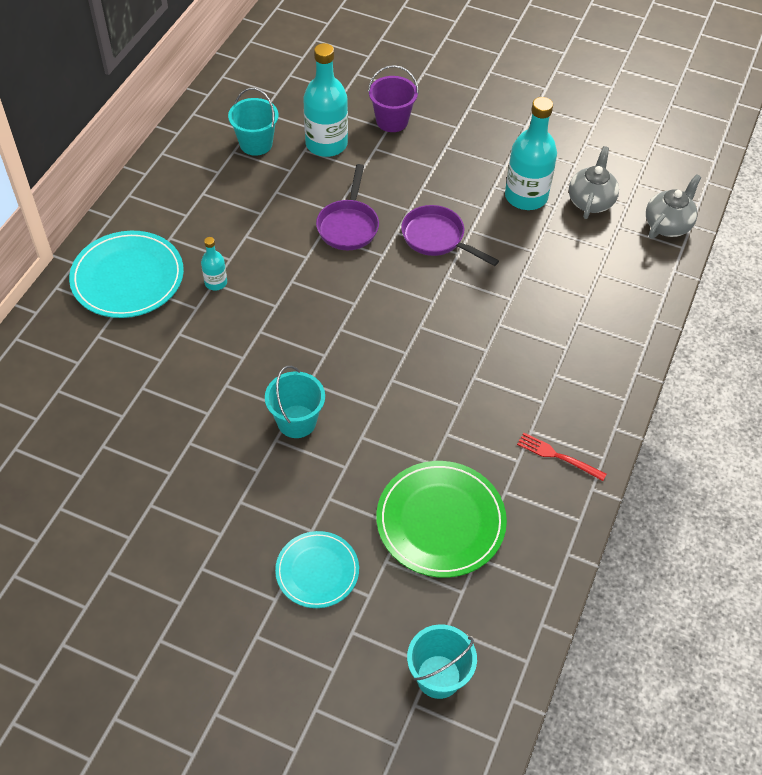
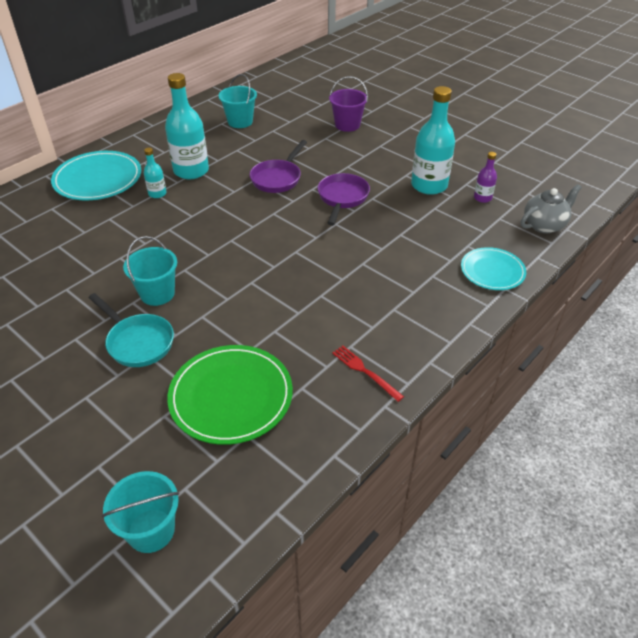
camera: 20 degrees right, 10 degrees down
turquoise plate [275,531,359,608] -> turquoise plate moved to [461,247,526,290]
turquoise bottle [303,43,348,157] -> turquoise bottle moved to [165,73,209,179]
purple pan [401,205,499,266] -> purple pan turned 45 degrees clockwise [317,173,370,226]
grey teapot [569,146,619,219] -> purple bottle [474,152,497,203]
none -> turquoise pan [89,293,174,367]

